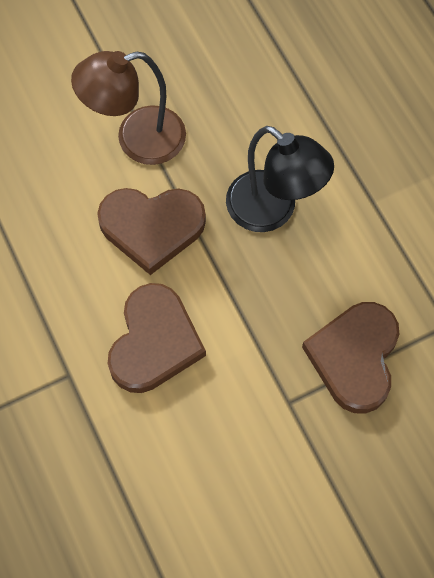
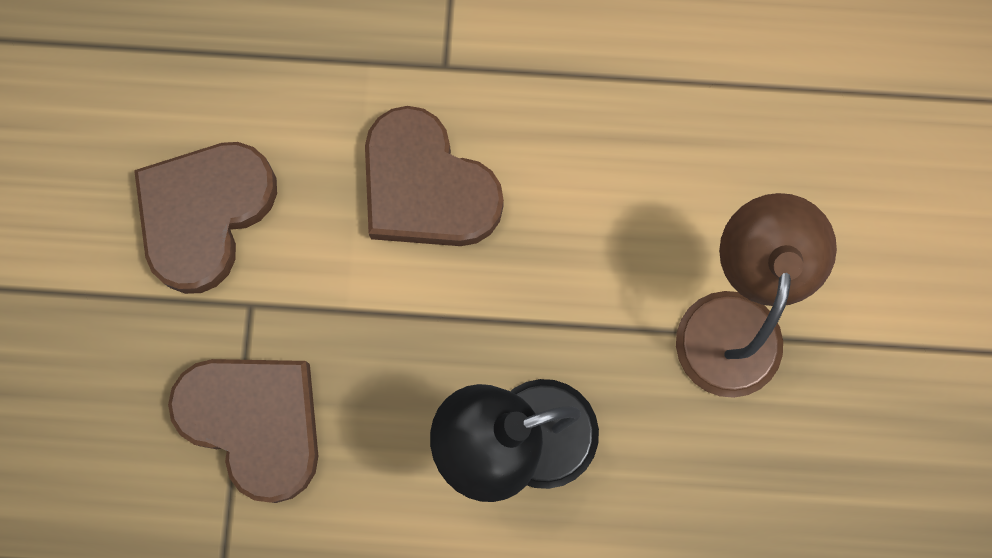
camera: 120 degrees right, 10 degrees up
brown heart [97,188,206,275] -> brown heart moved to [134,142,277,294]

